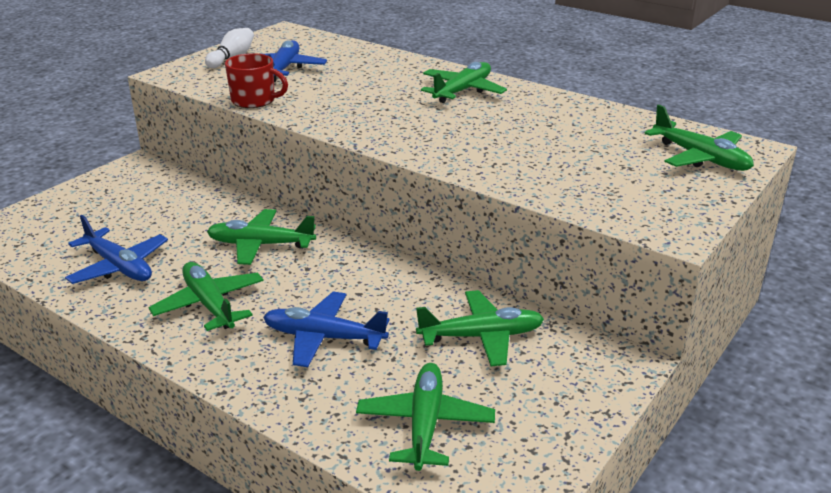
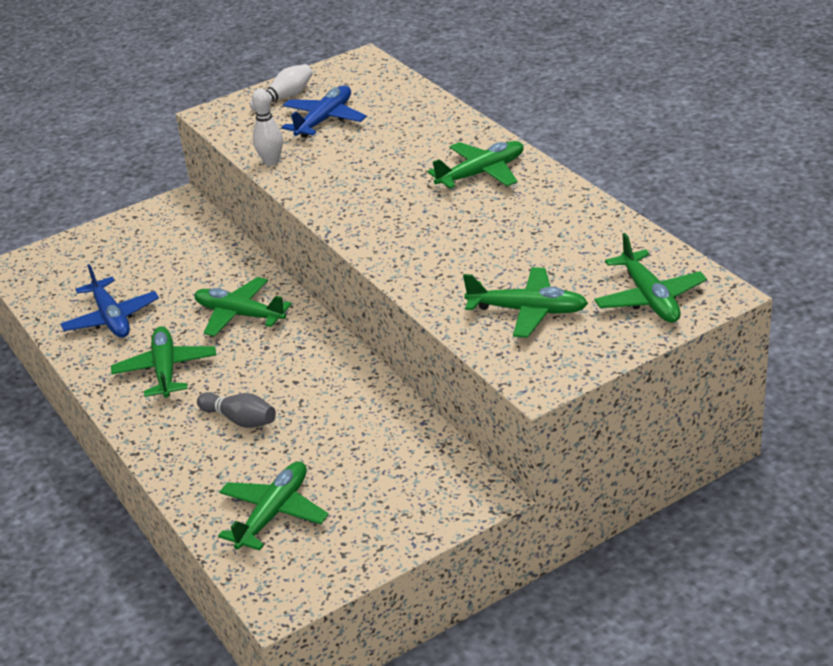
camera: 25 degrees right, 5 degrees up
red mug [225,53,288,108] -> white bowling pin [252,88,283,166]
blue plane [263,292,389,367] -> grey bowling pin [197,392,276,428]
green plane [416,290,544,366] -> green plane moved to [463,267,588,338]

